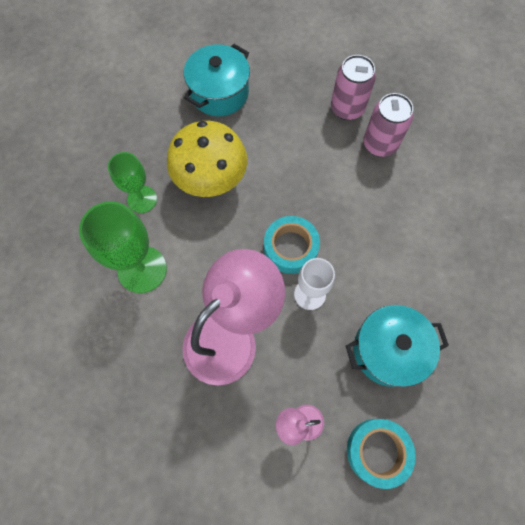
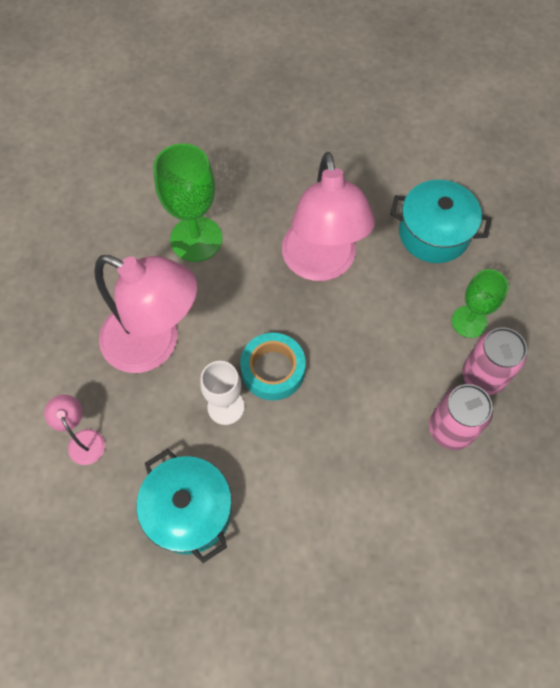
camera: 70 degrees right, 5 degrees down
green goblet [108,152,157,213] -> green goblet moved to [452,269,509,338]
yellow mushroom [167,121,247,197] -> pink lamp [282,152,375,281]
turquoise tape [347,419,416,489] -> none

